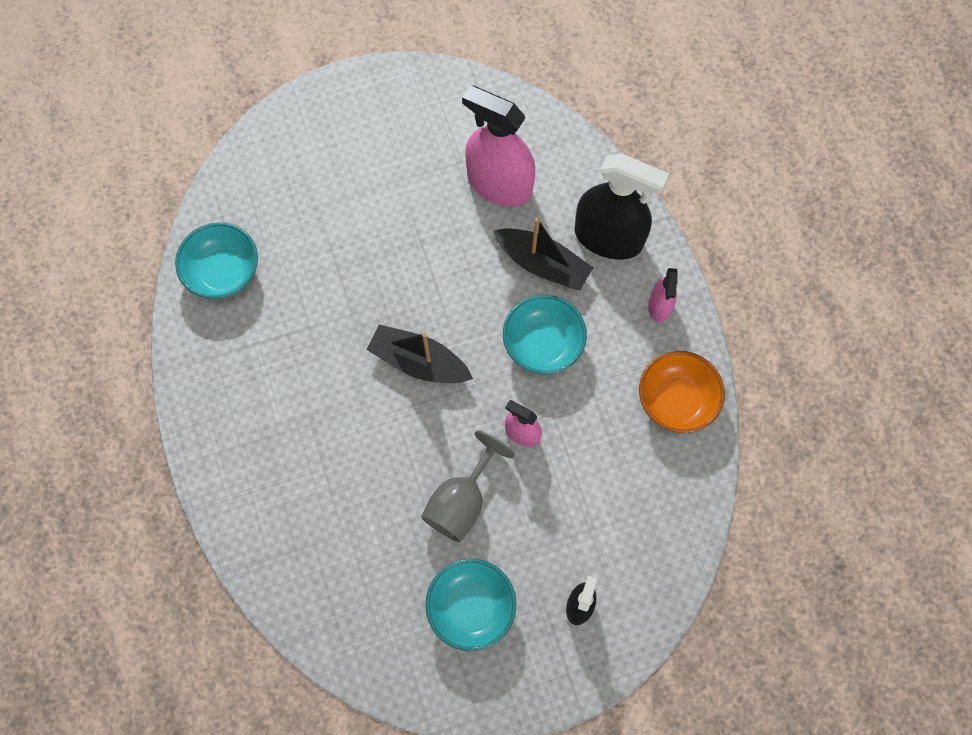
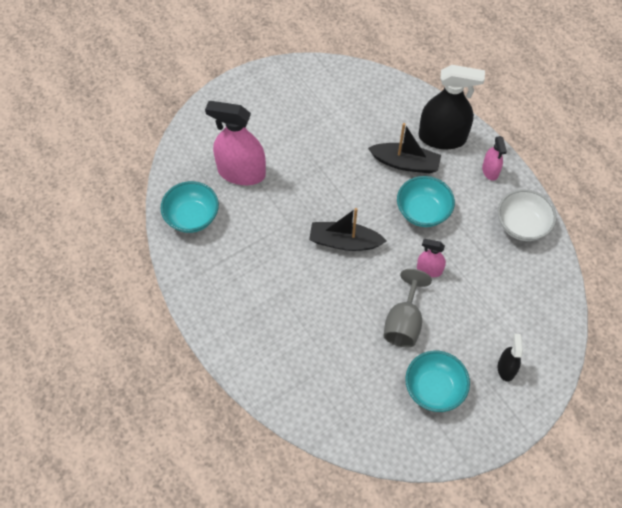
camera: 15 degrees left, 10 degrees down
pink spray bottle [462,85,535,207] -> pink spray bottle moved to [205,101,266,185]
orange bowl [639,351,725,433] -> white bowl [498,189,557,241]

